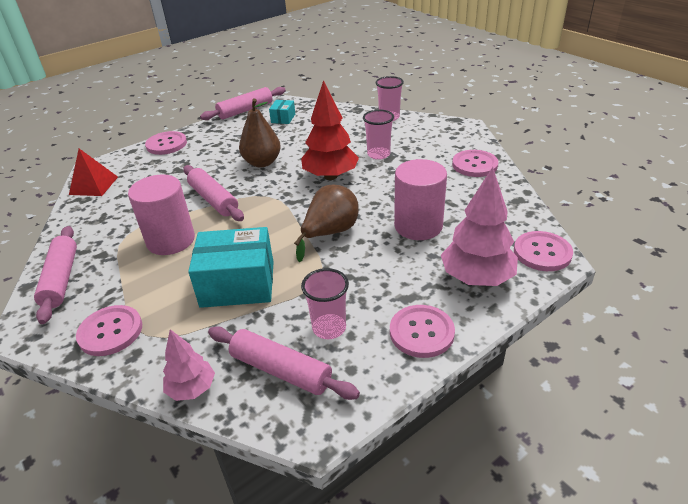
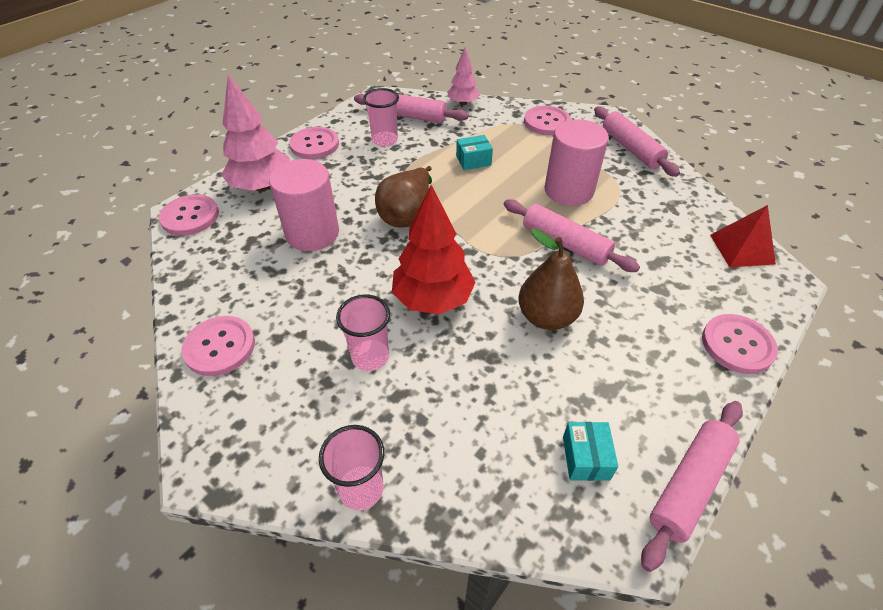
camera: 165 degrees right, 10 degrees up
turquoise box [188,227,274,308] -> turquoise box [456,135,493,170], size x0.48

